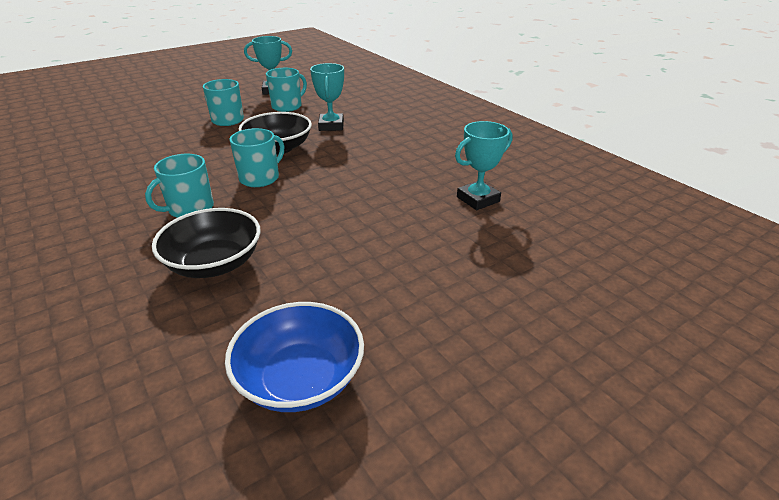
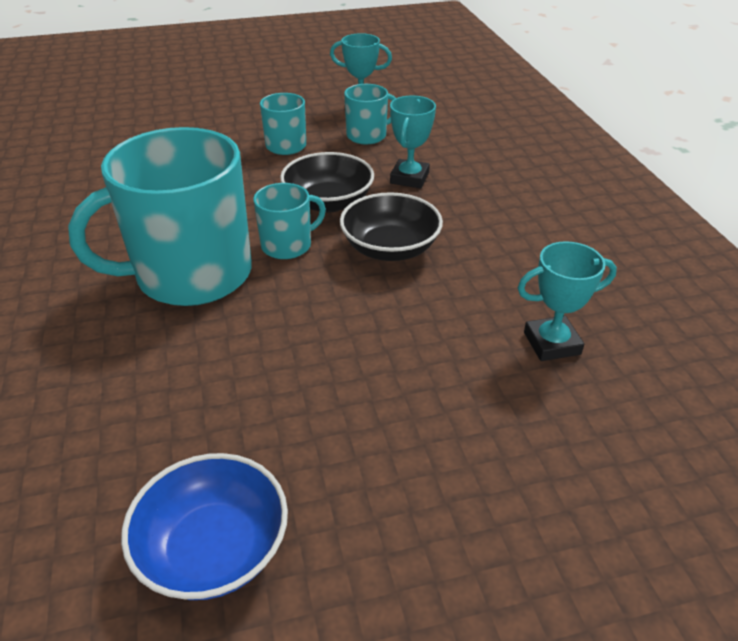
camera: 20 degrees right, 5 degrees up
turquoise mug [145,154,214,218] -> turquoise mug [68,127,252,306], size x2.14
black bowl [152,208,261,278] -> black bowl moved to [340,192,443,261]

